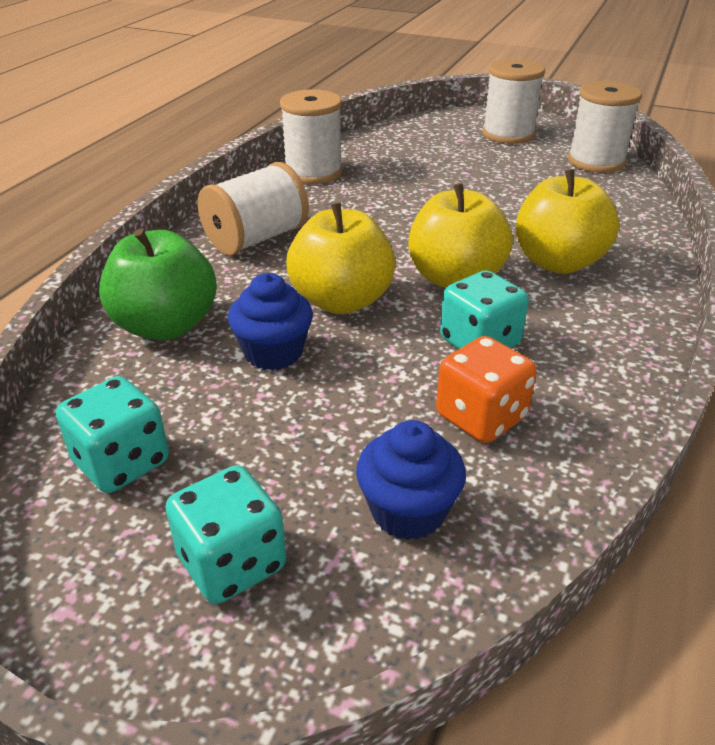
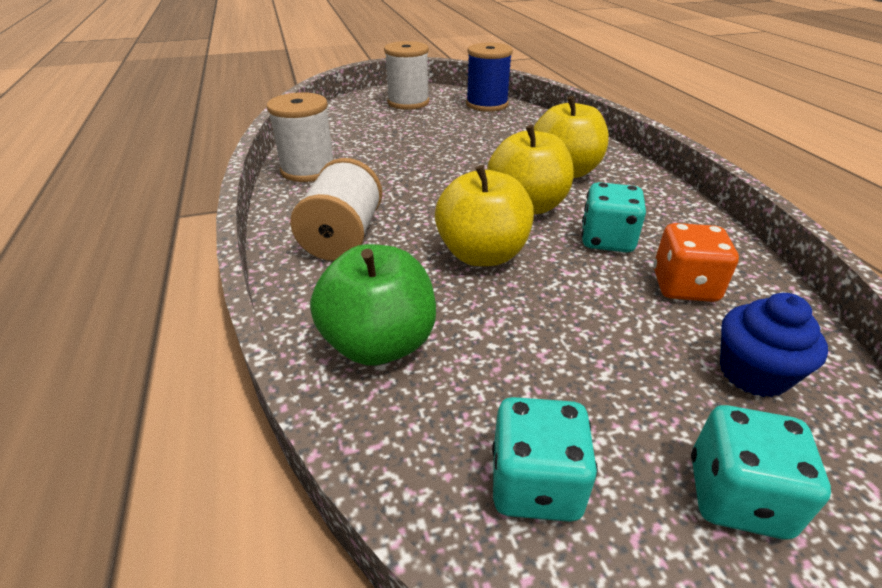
camera: 40 degrees left, 0 degrees up
blue cupcake [228,273,313,370] -> none
white spool [568,81,642,173] -> blue spool [466,43,513,112]

